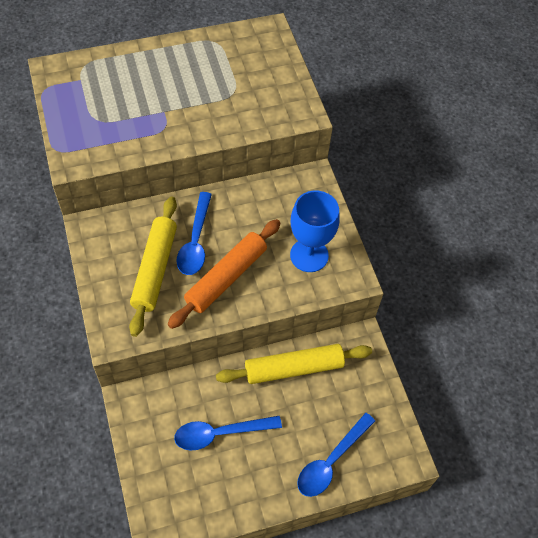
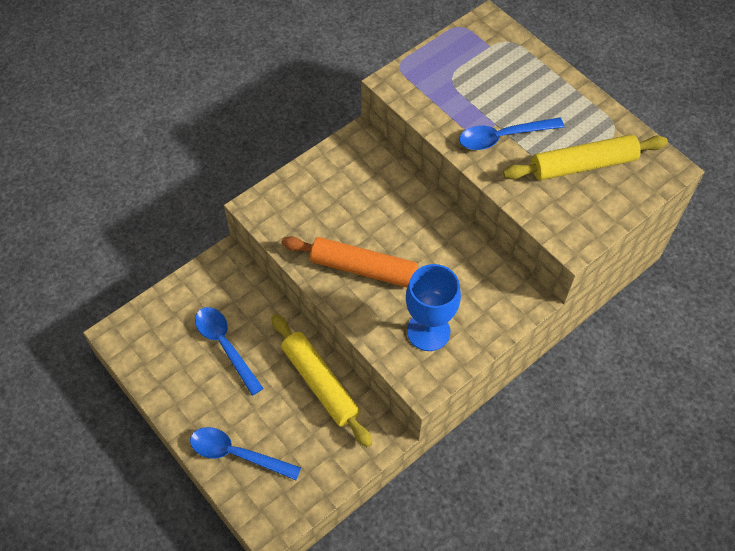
camera: 70 degrees right, 0 degrees up
yellow rolling pin [129,197,177,337] -> yellow rolling pin moved to [503,135,668,180]
blue spoon [176,192,212,275] -> blue spoon moved to [459,117,564,150]

